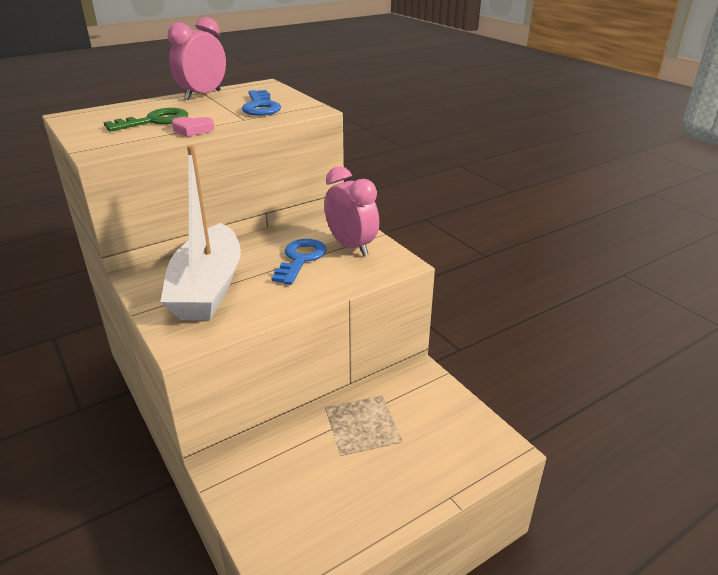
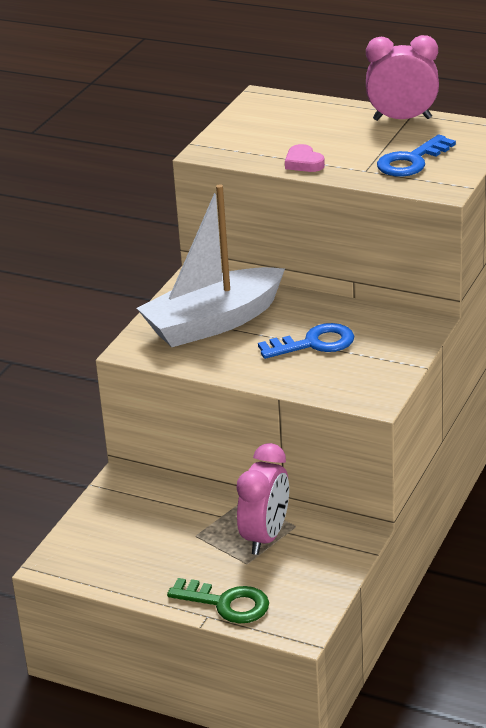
camera: 60 degrees right, 0 degrees up
green key [104,108,188,132] -> green key moved to [167,578,269,624]
pink clock [324,166,379,256] -> pink clock moved to [237,443,289,555]

